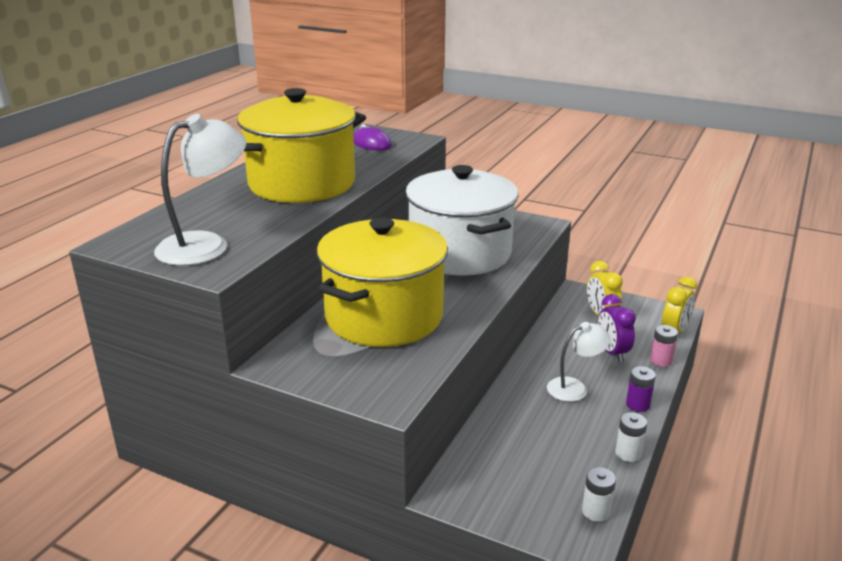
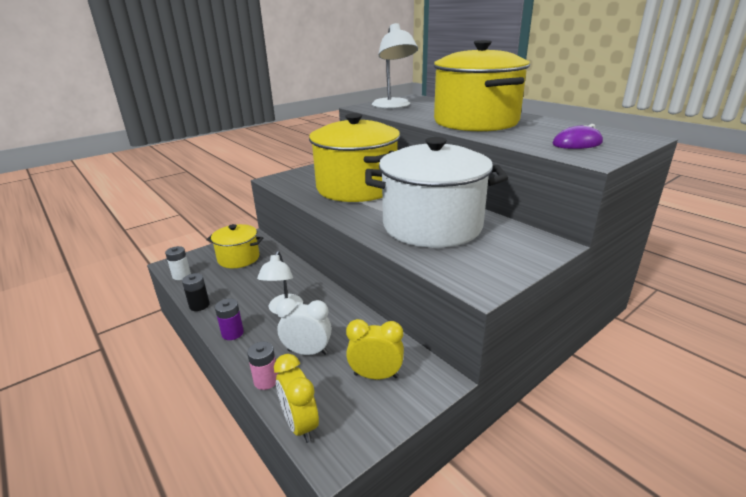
camera: 115 degrees right, 0 degrees up
purple clock [598,294,636,362] -> white clock [276,298,332,355]
white battery [615,412,647,462] -> black battery [182,273,210,311]
none -> yellow pot [206,224,263,268]

